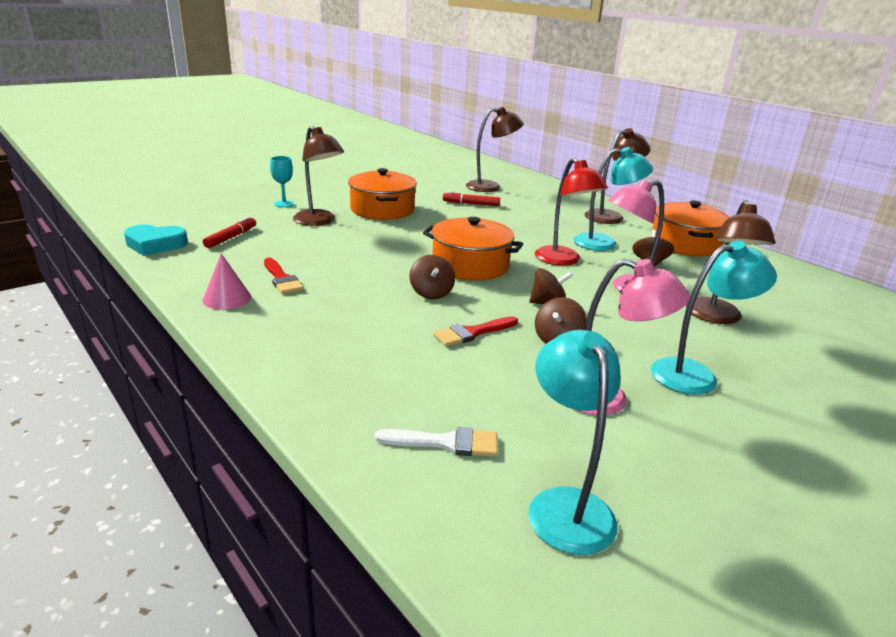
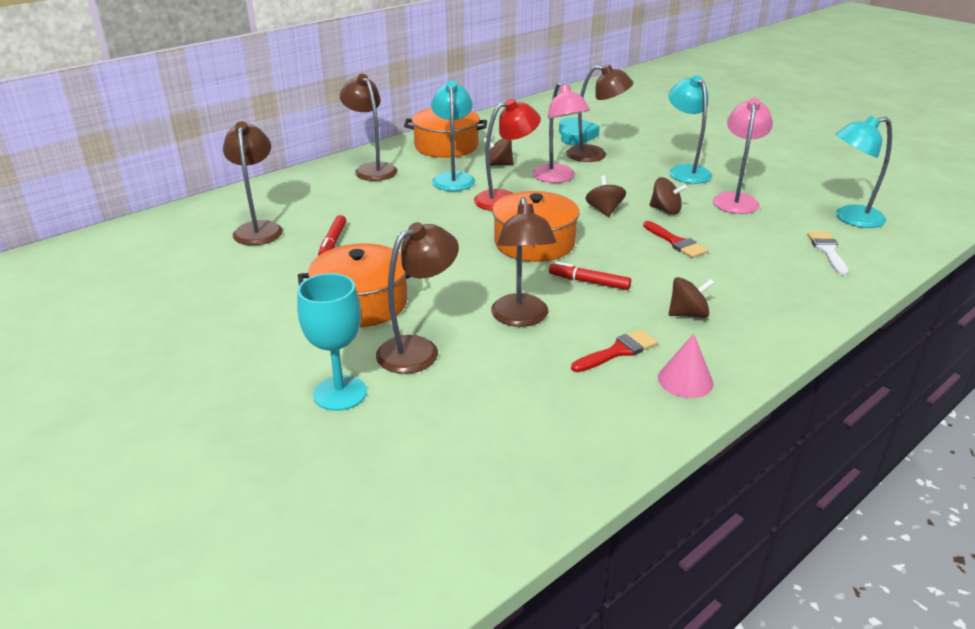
camera: 90 degrees left, 5 degrees up
turquoise heart [124,225,188,256] -> turquoise heart moved to [559,117,600,145]
red marker [203,216,256,248] -> red marker moved to [549,262,631,290]
turquoise goblet [270,156,294,208] -> turquoise goblet [297,273,367,411], size x1.61
brown spinning top [410,255,455,299] -> brown spinning top moved to [669,277,714,318]
none -> brown lamp [491,197,557,327]

